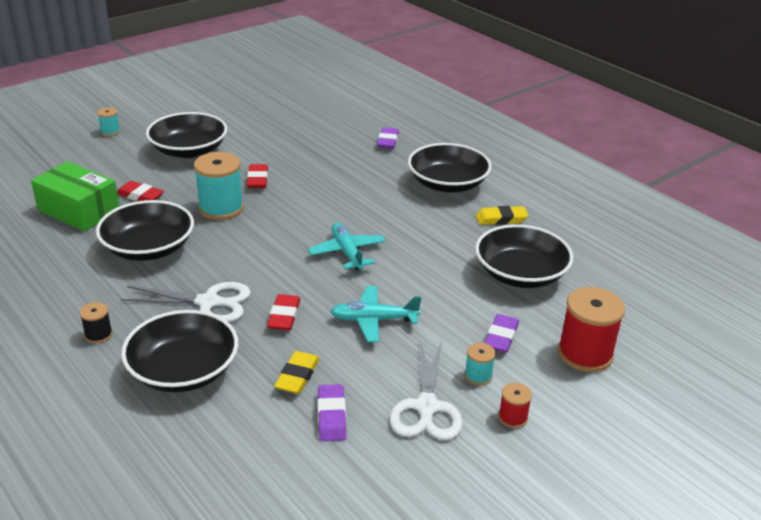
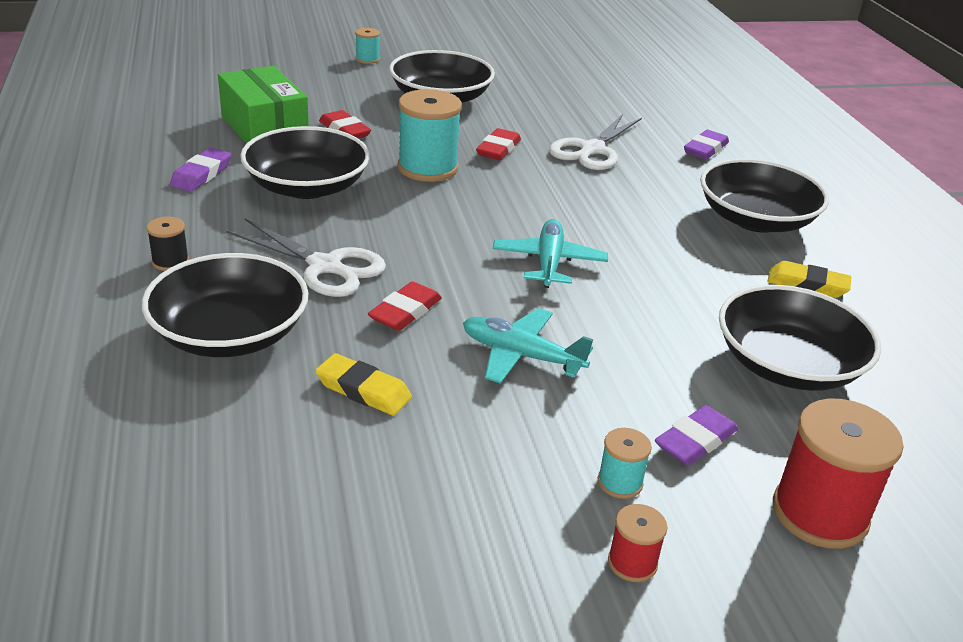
camera: 25 degrees right, 0 degrees up
yellow eraser [274,351,319,394] -> yellow eraser turned 75 degrees clockwise [315,353,412,416]
purple eraser [317,384,346,441] -> purple eraser moved to [170,148,231,192]
white scissors [390,341,463,440] -> white scissors moved to [549,114,642,170]

